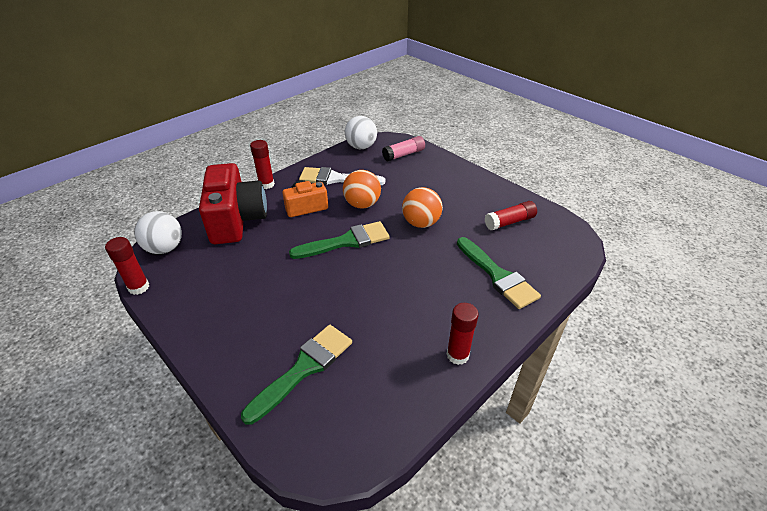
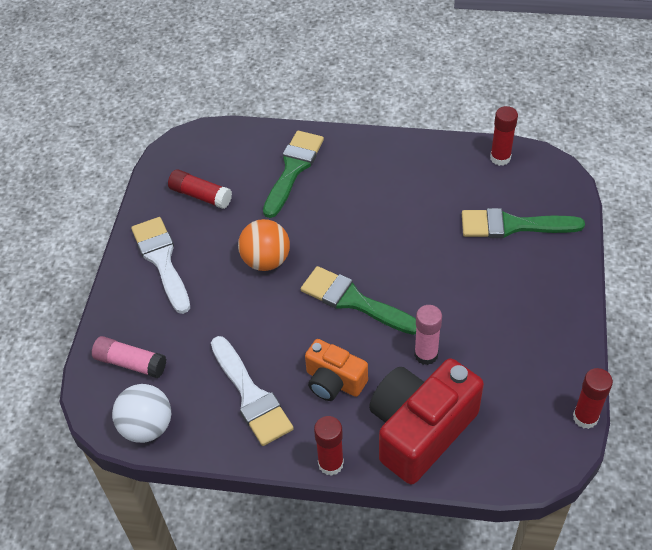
camera: 125 degrees left, 10 degrees up
white ball [134,211,182,254] -> none
orange ball [343,170,381,208] -> none
red glue stick [447,303,479,365] -> red glue stick moved to [490,106,518,166]
none -> white brush [131,217,190,314]
none -> pink glue stick [414,305,442,365]

